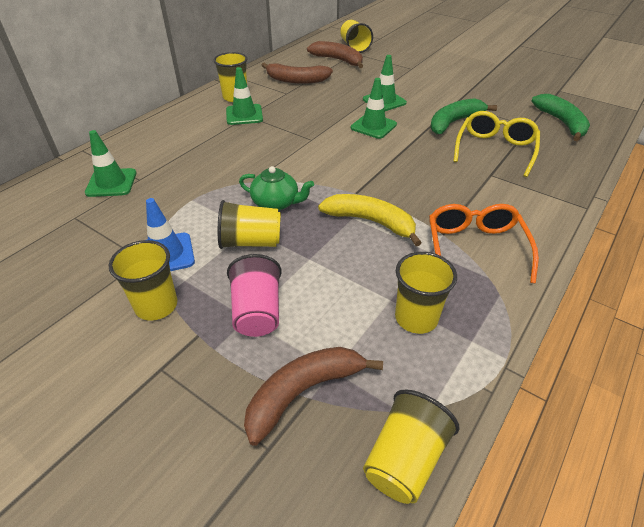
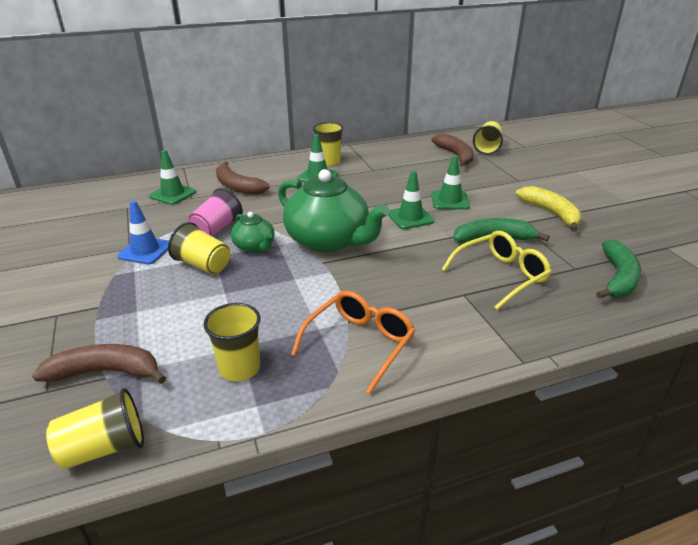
camera: 35 degrees right, 10 degrees down
yellow cup [109,240,177,321] -> none
pink cup [227,254,282,337] -> pink cup moved to [188,188,243,237]
brown banana [261,63,333,84] -> brown banana moved to [216,162,270,195]
yellow banana [318,194,422,246] -> yellow banana moved to [515,186,582,232]
none -> green teapot [278,169,390,253]

